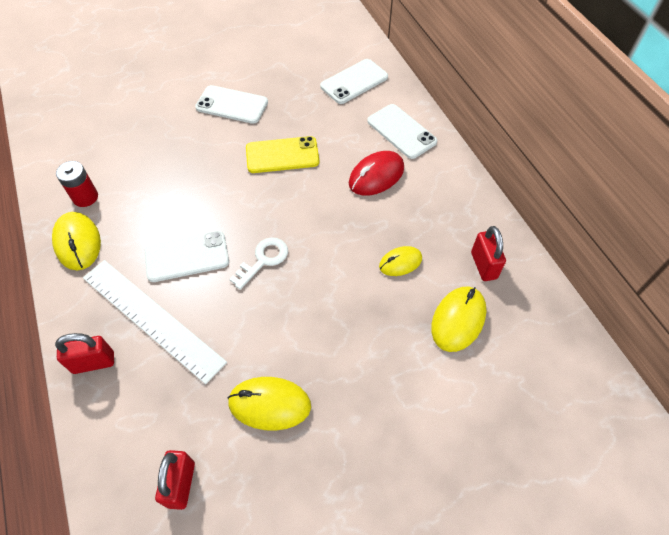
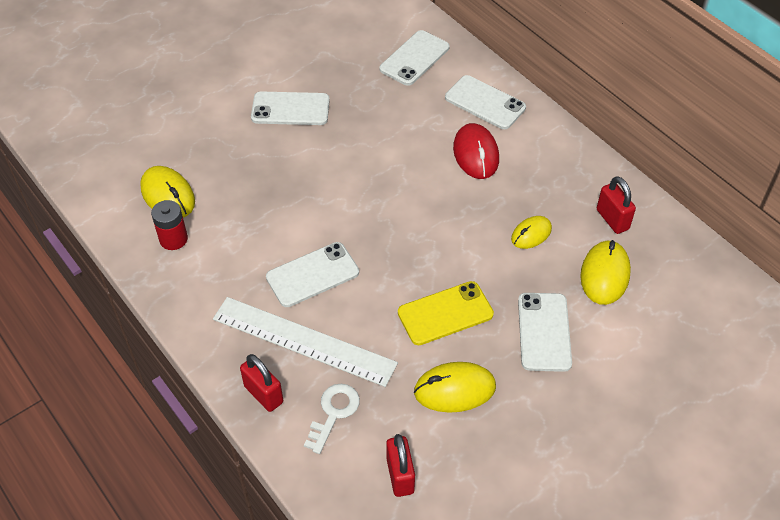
camera: 15 degrees left, 5 degrees down
yellow mouse [52,212,101,270] -> yellow mouse moved to [140,166,195,217]
red padlock [55,333,114,374] -> red padlock turned 75 degrees clockwise [240,354,283,412]
white key [229,237,288,290] -> white key moved to [304,384,360,454]
yellow phone [246,136,319,173] -> yellow phone moved to [398,281,494,345]
red mouse [349,151,404,196] -> red mouse turned 45 degrees counterclockwise [453,123,499,179]
none -> white phone [518,293,572,372]

